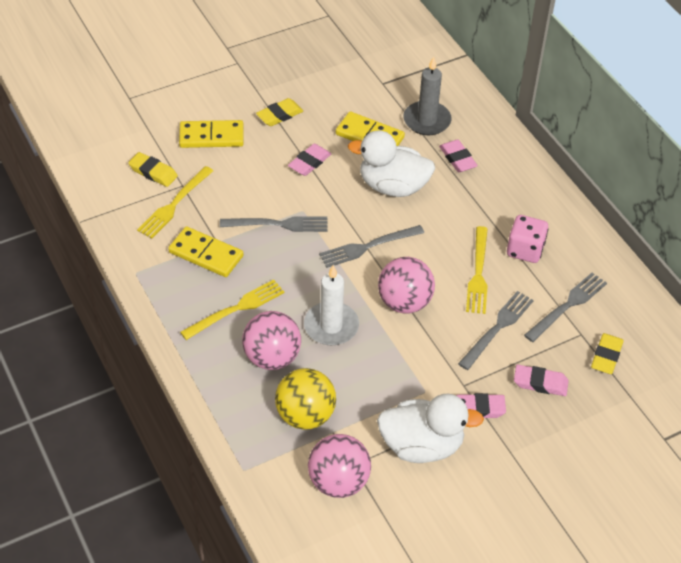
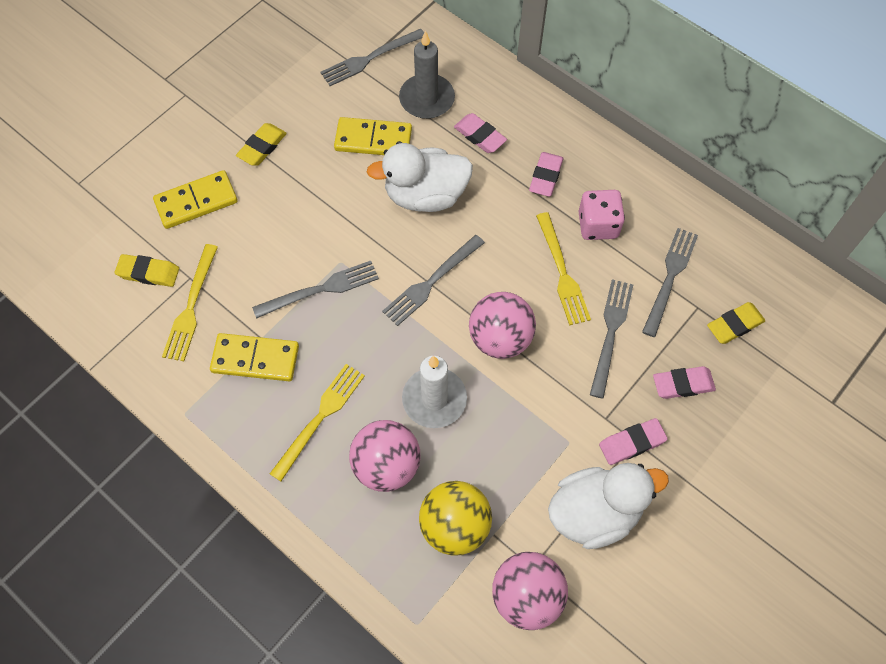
camera: 20 degrees left, 15 degrees up
pink eraser [288,144,331,176] -> pink eraser moved to [529,152,563,197]
yellow eraser [591,333,624,374] -> yellow eraser turned 60 degrees clockwise [707,302,765,344]
none -> grey fork [321,29,424,86]

